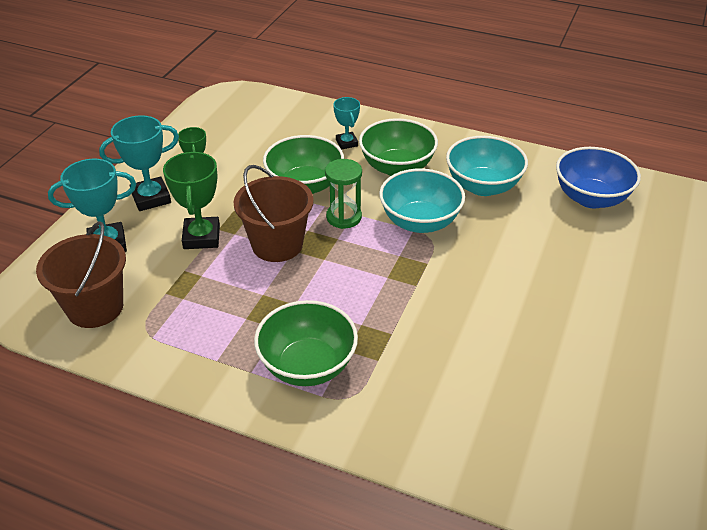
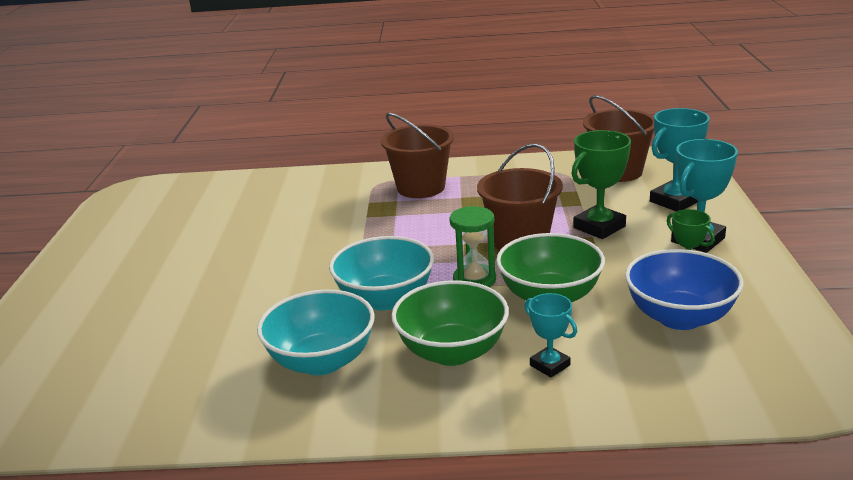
camera: 160 degrees right, 15 degrees down
green trophy [163,152,220,249] -> green trophy turned 75 degrees clockwise [571,130,631,239]
green bowl [254,300,358,386] -> brown bucket [381,113,454,198]
blue bowl [556,147,641,208] -> blue bowl moved to [625,249,744,330]

